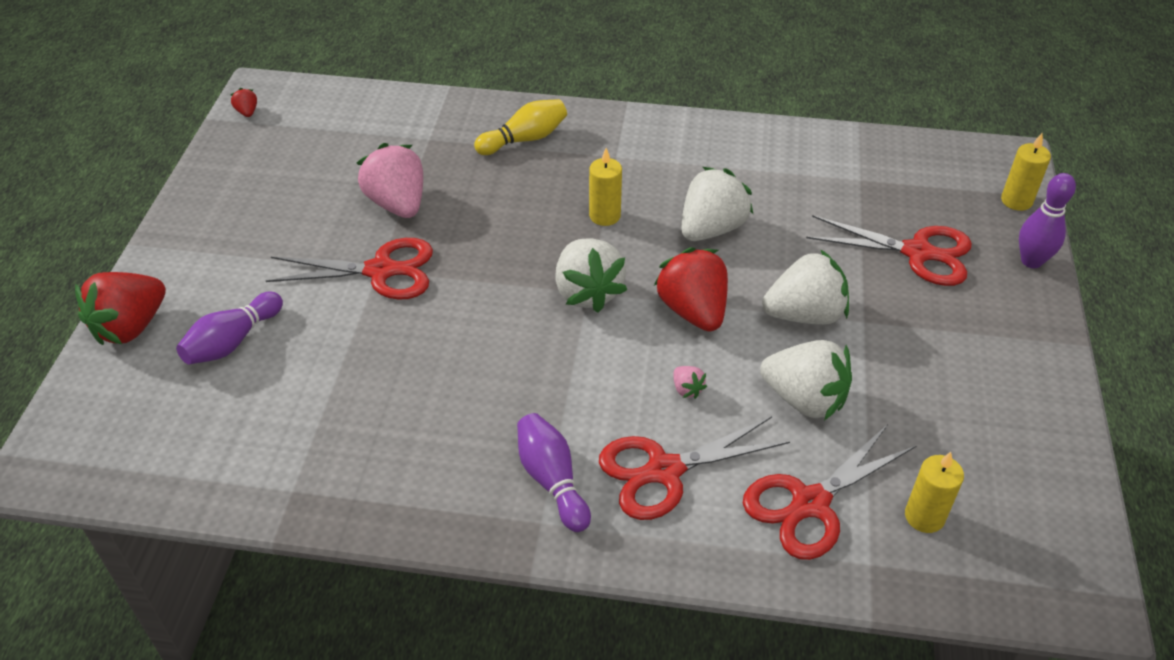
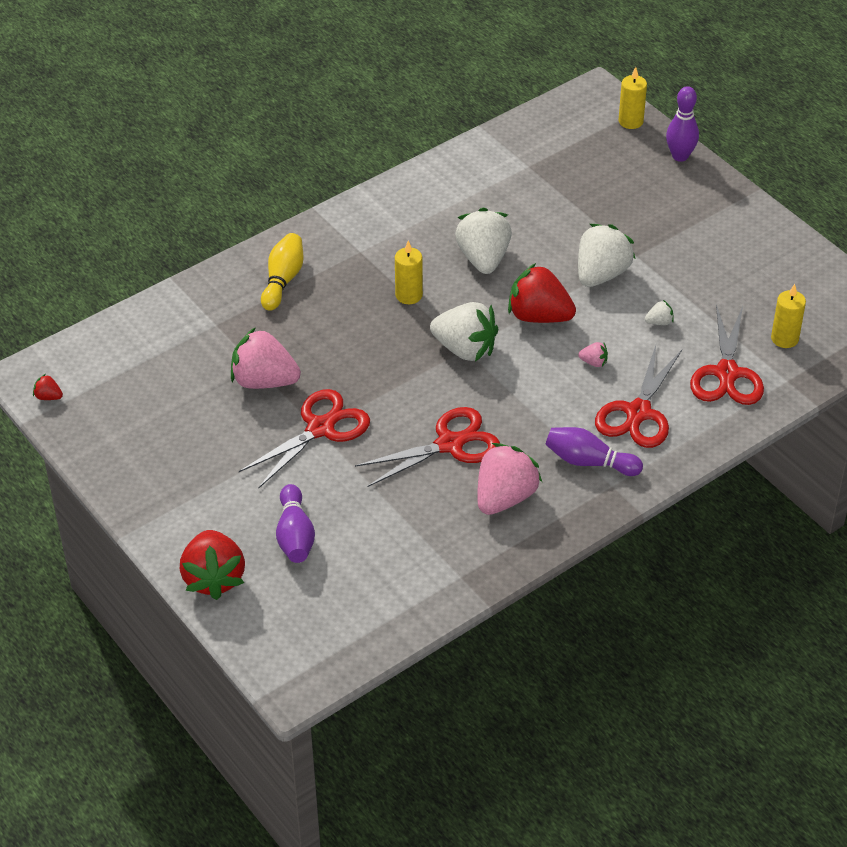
camera: 45 degrees left, 0 degrees up
white strawberry [760,340,852,421] -> white strawberry [645,300,674,325], size x0.43
red scissors [806,215,972,286] -> red scissors moved to [355,407,500,487]
none -> pink strawberry [477,443,542,515]

